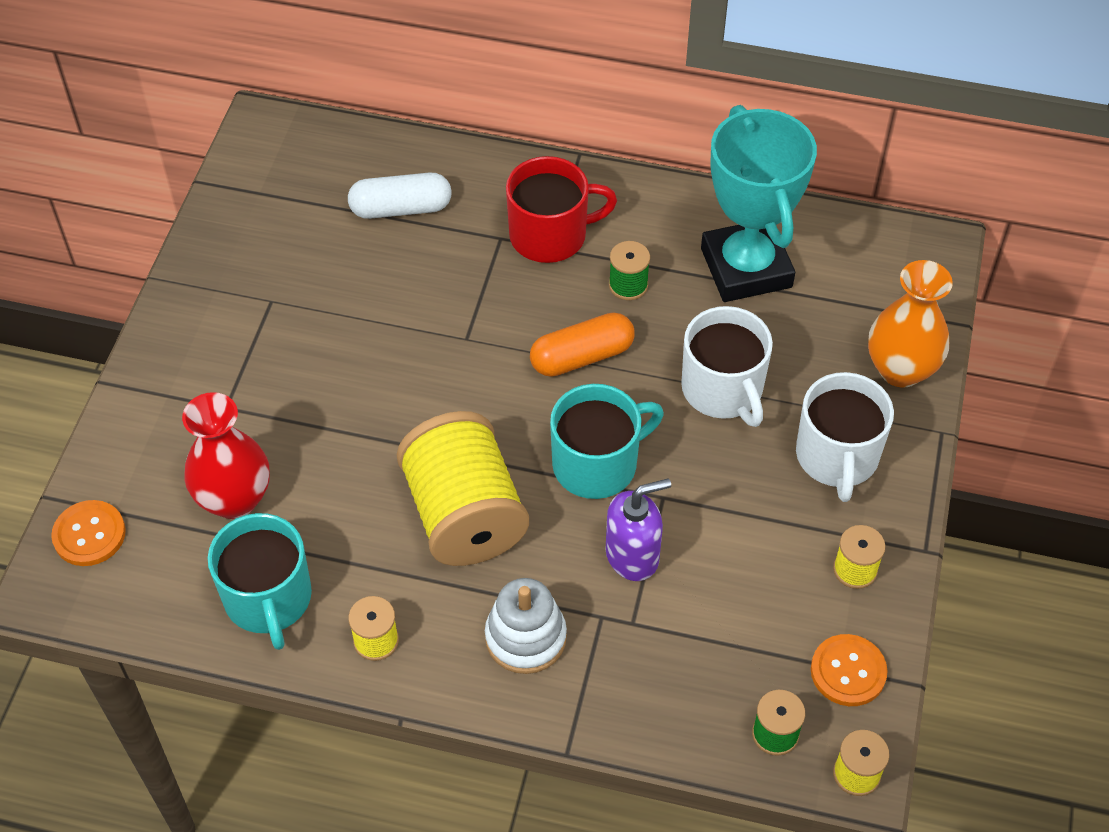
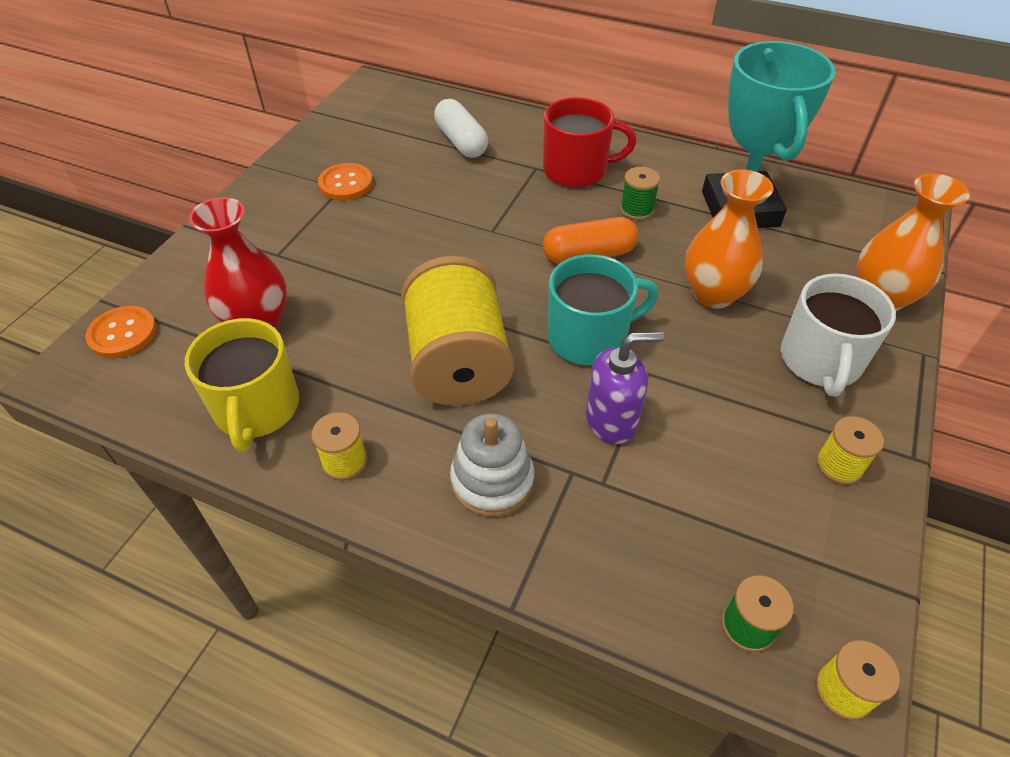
camera: 10 degrees right, 5 degrees down
turquoise mug [208,513,312,650] -> yellow mug [185,318,299,452]
white capsule [348,172,452,219] -> white capsule turned 60 degrees clockwise [434,99,488,158]
white mug [681,306,773,427] -> orange vase [685,169,774,309]
orange button [811,634,888,706] -> orange button moved to [318,163,373,201]

